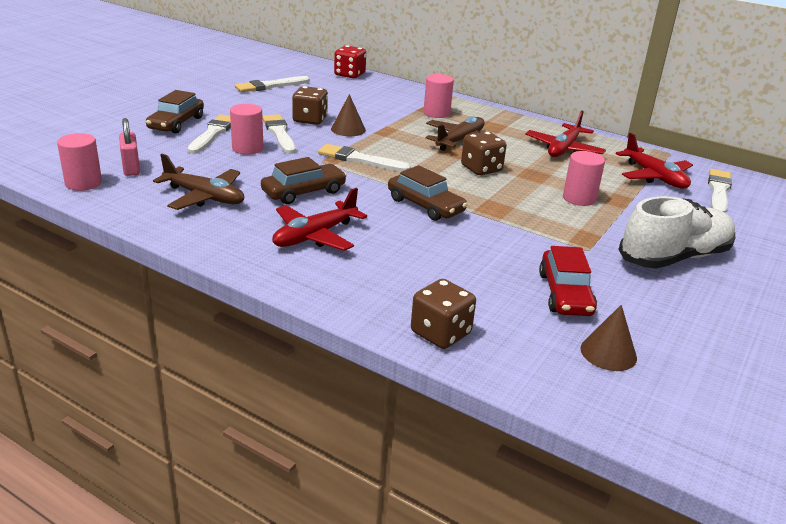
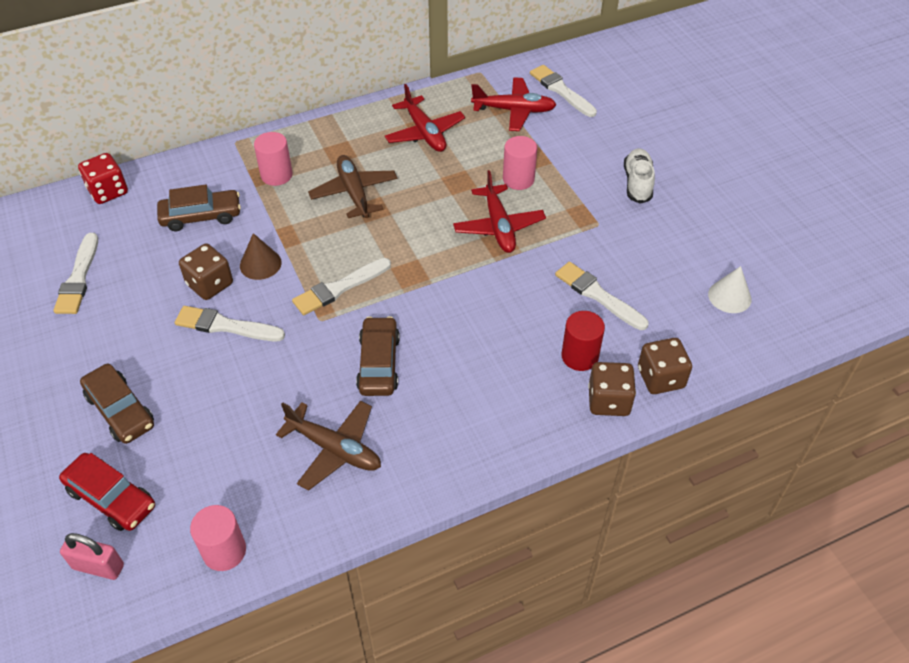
camera: 55 degrees left, 20 degrees up
pink padlock [119,118,140,176] -> pink padlock moved to [60,533,124,580]
brown plane [153,154,244,210] -> brown plane turned 60 degrees clockwise [276,400,381,491]
white brush [188,115,231,154] -> white brush moved to [555,262,649,330]
pink cylinder [230,104,263,155] -> none
red plane [272,188,367,251] -> red plane moved to [453,170,546,253]
brown car [388,165,468,221] -> brown car moved to [157,185,241,231]
brown dice [461,131,507,175] -> brown dice moved to [588,362,636,416]
red car [539,246,597,316] -> red car moved to [59,453,155,531]
brown cone [580,305,637,371] -> white cone [708,266,752,313]
white shoe [618,196,735,269] -> white shoe [624,148,655,204], size x0.61
none -> red cylinder [561,311,605,371]

